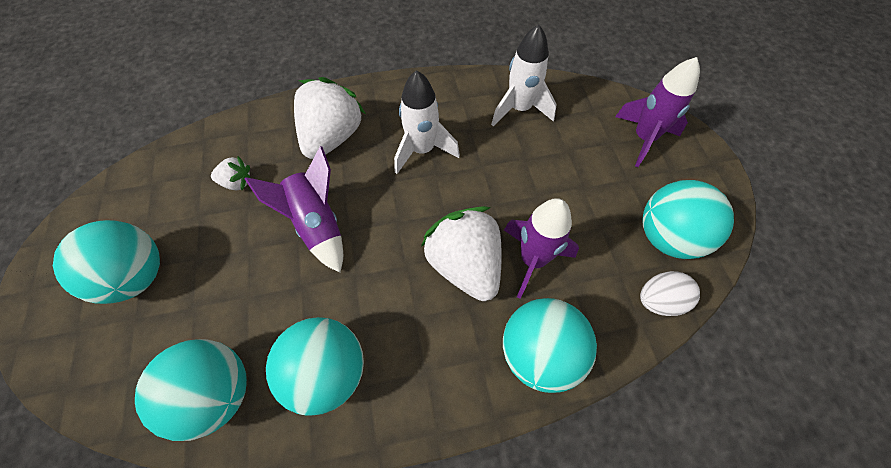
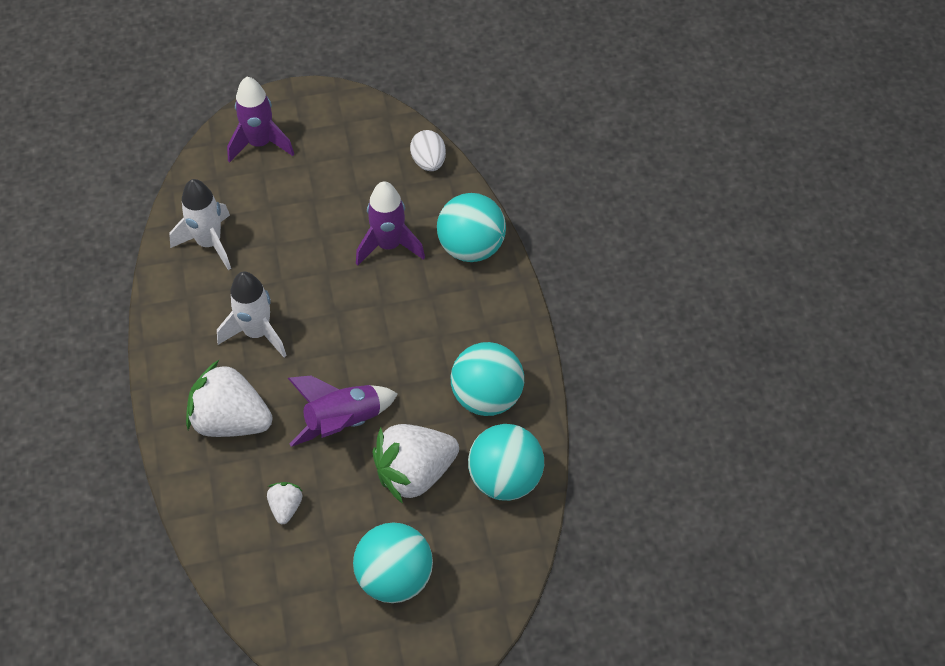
camera: 90 degrees left, 5 degrees down
white strawberry [421,206,502,301] -> white strawberry moved to [372,424,459,504]
turquoise ball [642,180,734,259] -> none

